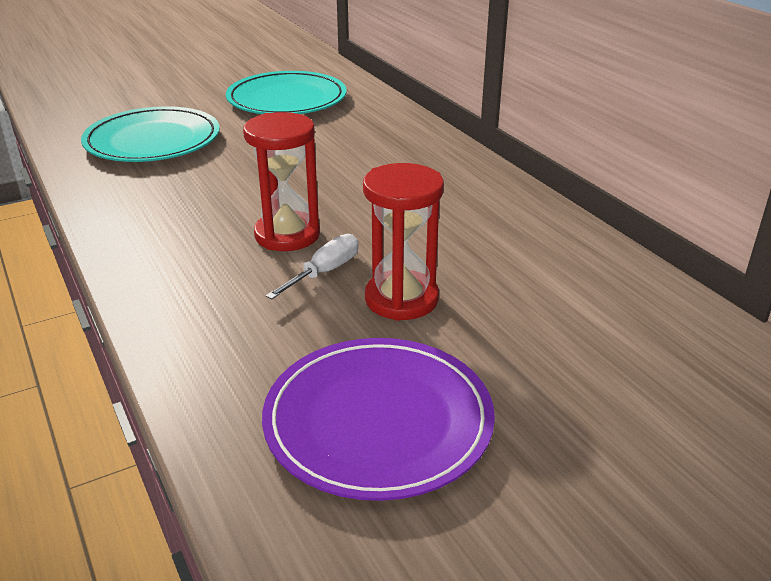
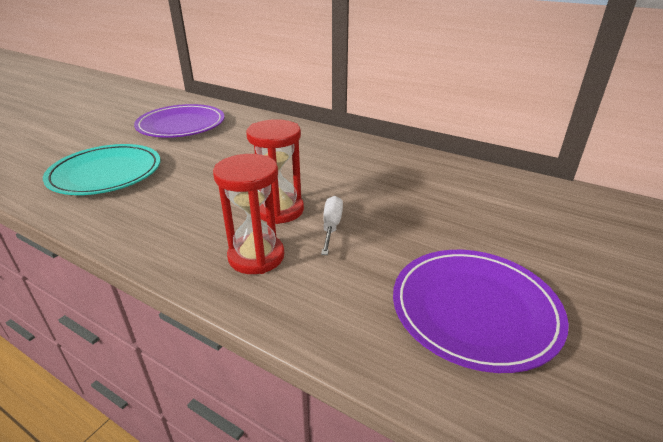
camera: 30 degrees left, 0 degrees up
turquoise plate [226,71,347,114] -> purple plate [134,104,224,138]
red hourglass [363,163,444,321] -> red hourglass moved to [213,154,284,274]

